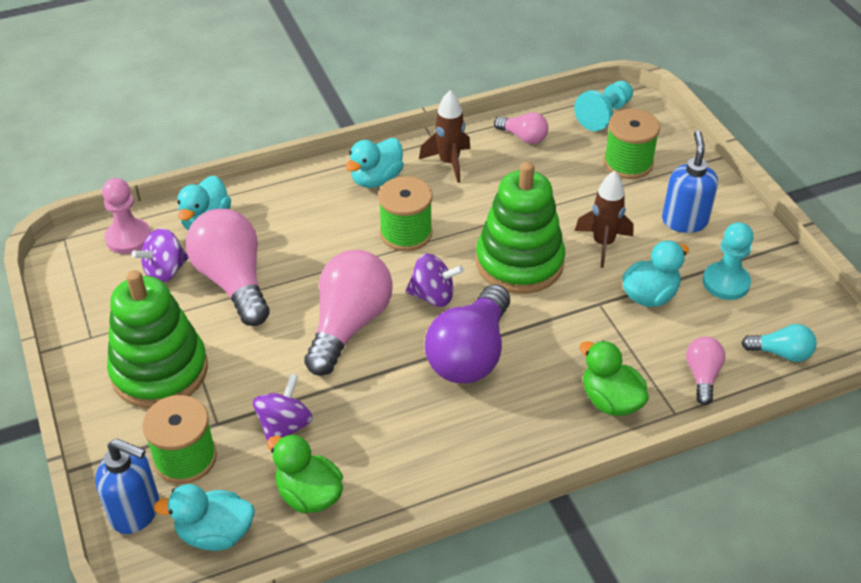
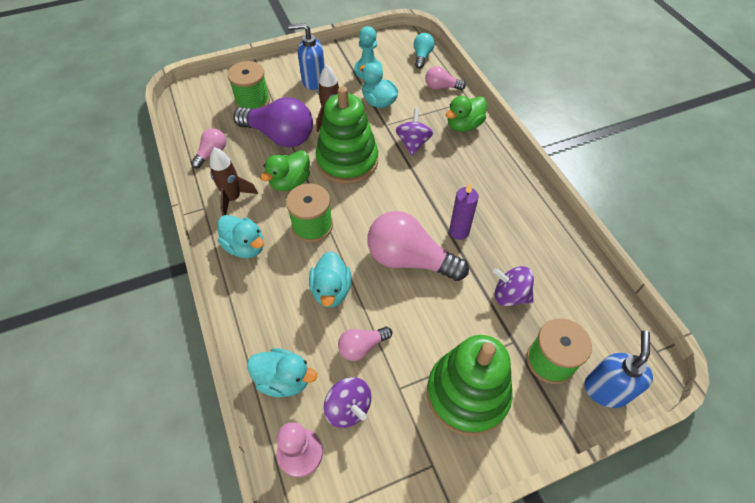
camera: 90 degrees left, 10 degrees up
turquoise duck [154,484,255,551] -> turquoise duck moved to [309,251,352,308]
pink light bulb [186,209,270,326] -> pink light bulb [338,327,392,361], size x0.50
green duck [267,434,343,513] -> green duck moved to [260,150,310,191]
purple spinning top [406,253,464,307] -> purple spinning top moved to [396,109,433,156]
purple light bulb [425,284,510,383] -> purple light bulb moved to [234,97,313,147]
turquoise pawn [574,81,633,131] -> none
none -> purple candle [449,183,479,240]

